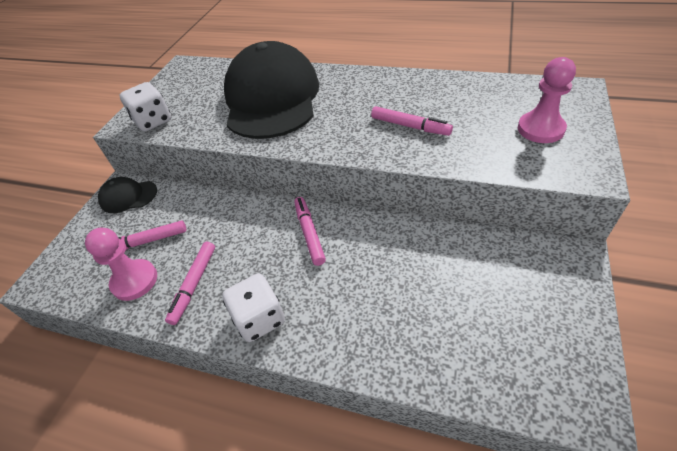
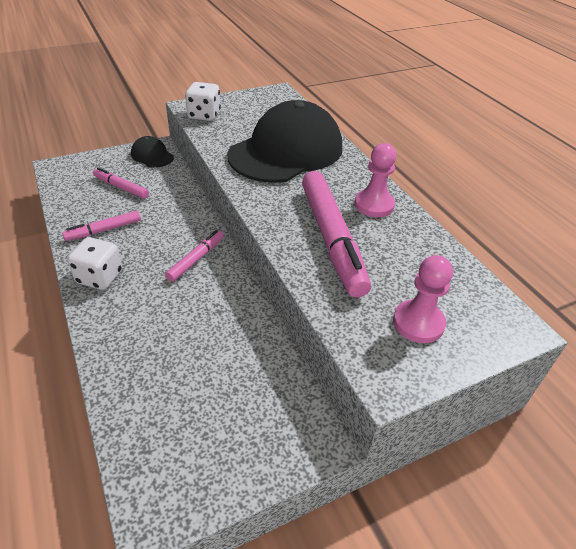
camera: 40 degrees right, 5 degrees down
pink pawn [85,228,157,301] -> pink pawn moved to [354,143,397,217]
pink marker [371,106,453,136] -> pink marker [302,171,371,298], size x2.00

